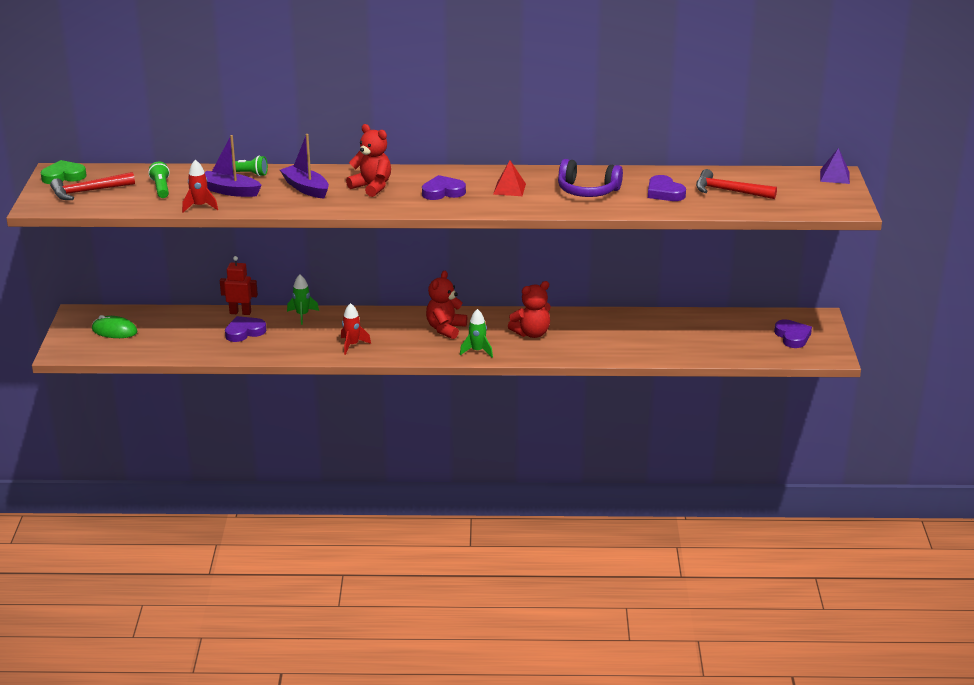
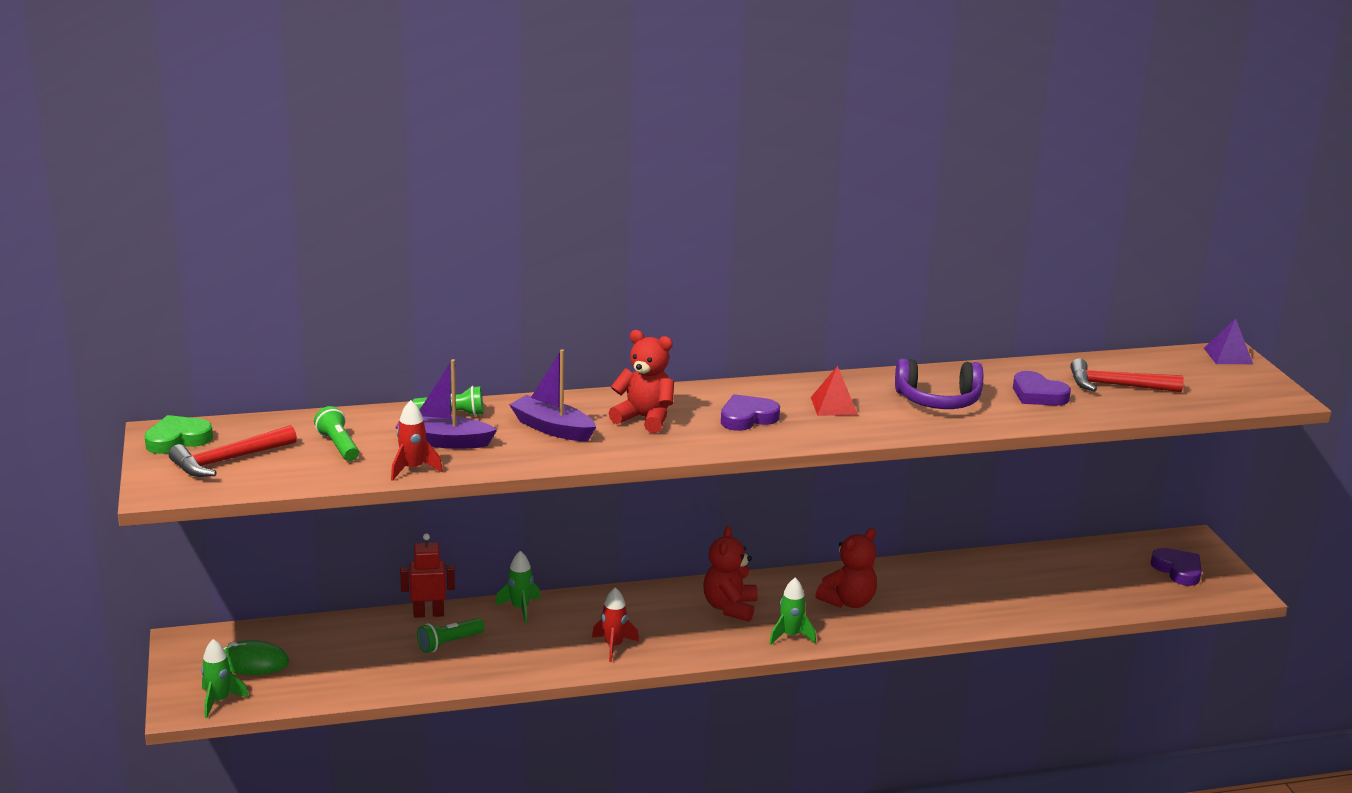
camera: 15 degrees left, 5 degrees down
purple heart [225,316,266,342] -> green flashlight [417,618,484,653]
none -> green rocket [201,639,249,718]

